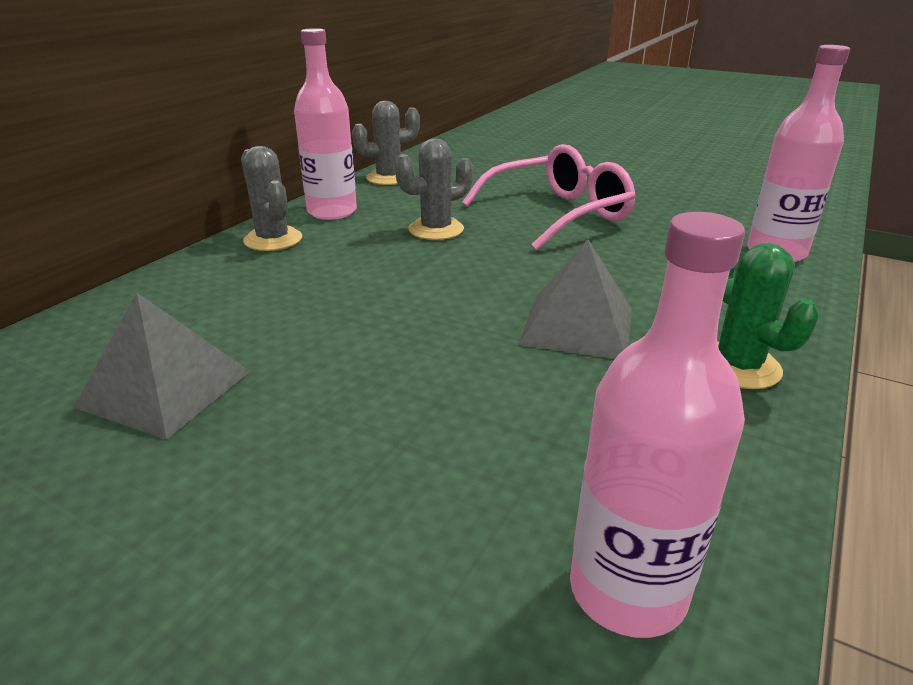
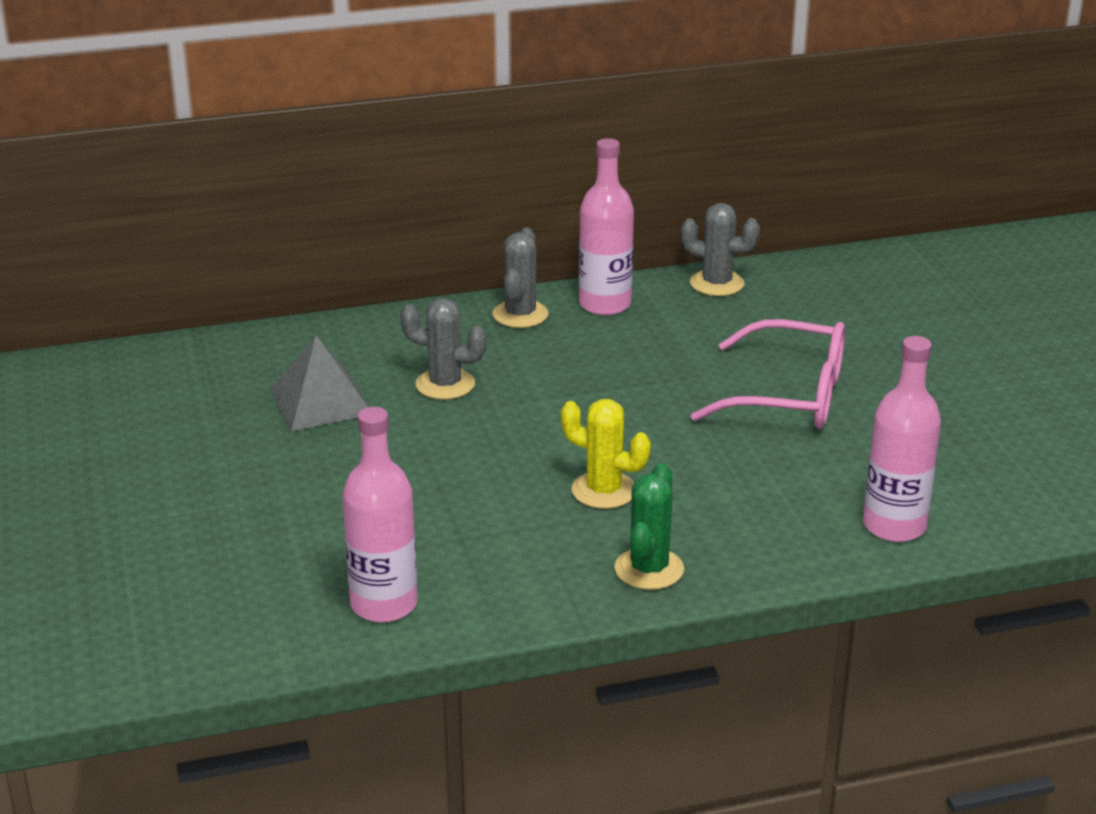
camera: 45 degrees right, 0 degrees up
grey cactus [395,138,473,240] -> grey cactus moved to [400,298,487,400]
grey pyramid [519,239,632,359] -> yellow cactus [561,399,651,509]

